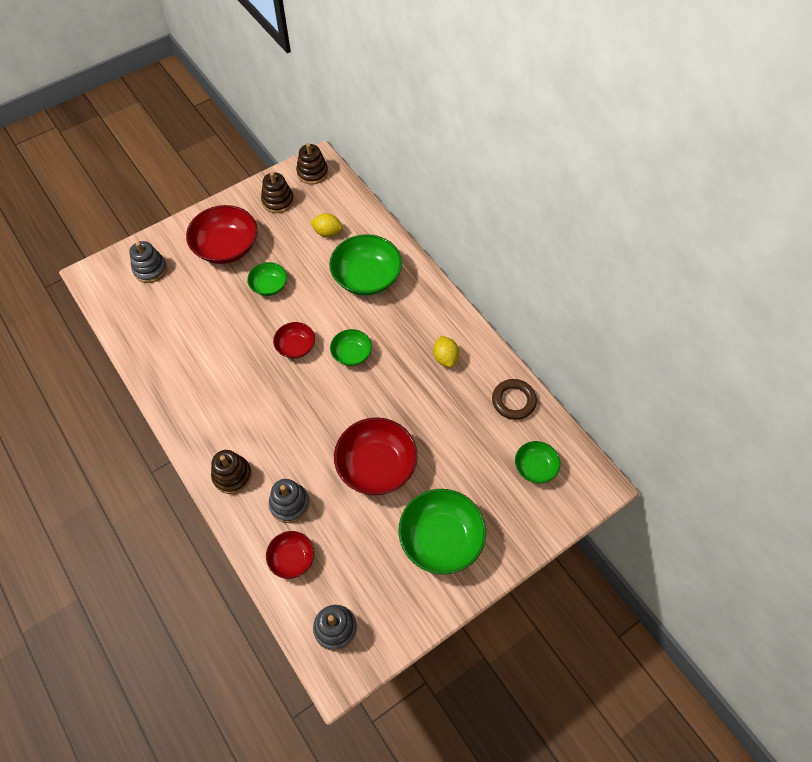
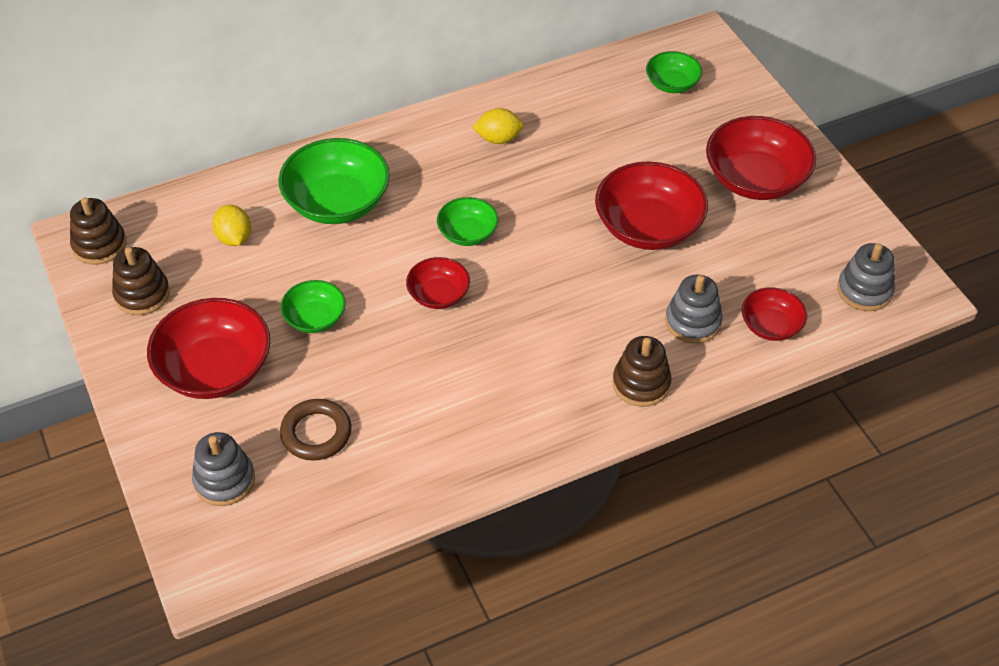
camera: 80 degrees left, 10 degrees down
yellow lemon [310,213,343,237] -> yellow lemon turned 45 degrees counterclockwise [212,205,251,246]
green bowl [398,489,486,574] -> red bowl [706,116,816,200]
brown ring [492,379,537,420] -> brown ring moved to [280,399,352,461]

